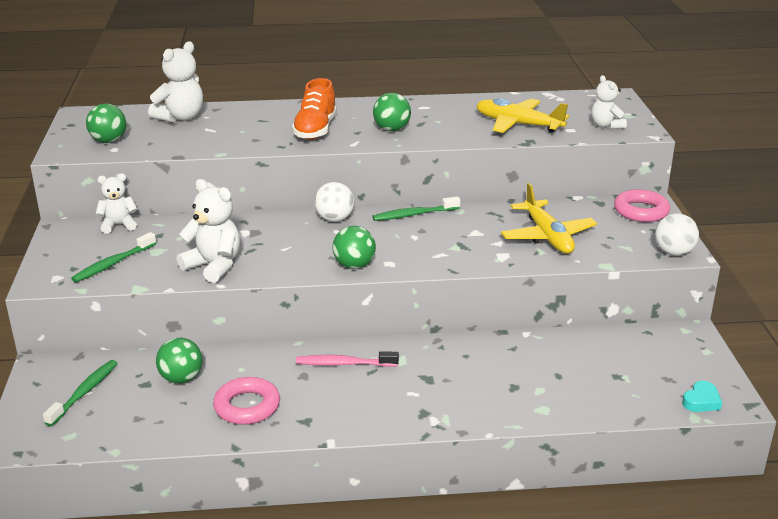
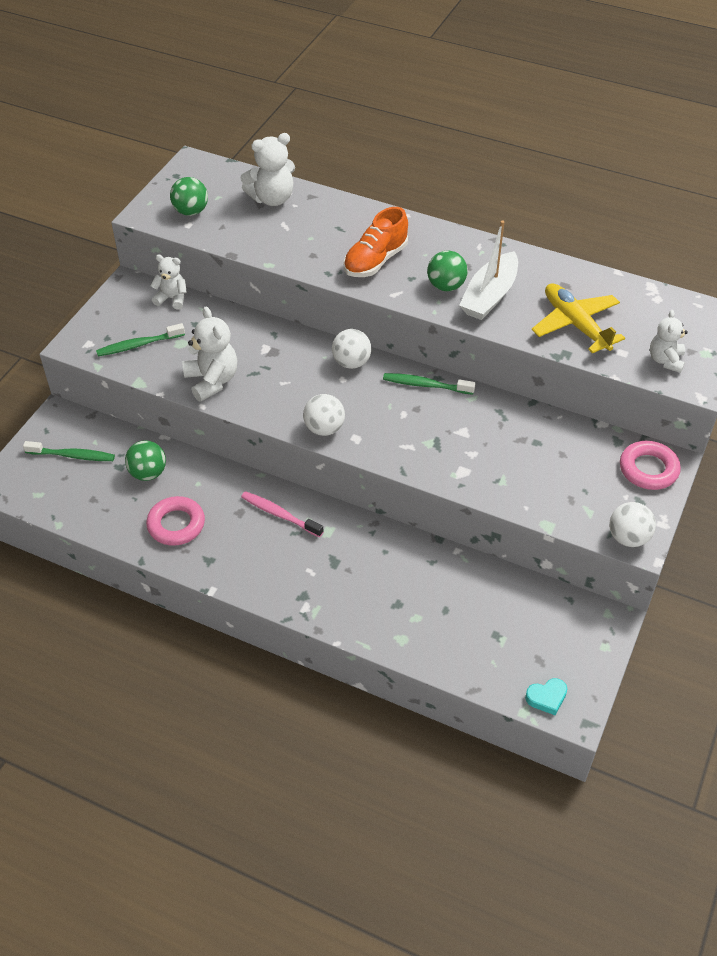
camera: 30 degrees right, 20 degrees up
green toothbrush [43,360,118,426] -> green toothbrush turned 45 degrees clockwise [23,441,115,461]
green ball [333,226,376,269] -> white ball [303,394,345,436]
yellow plane [501,183,597,254] -> none
none -> white boat [459,220,518,320]

